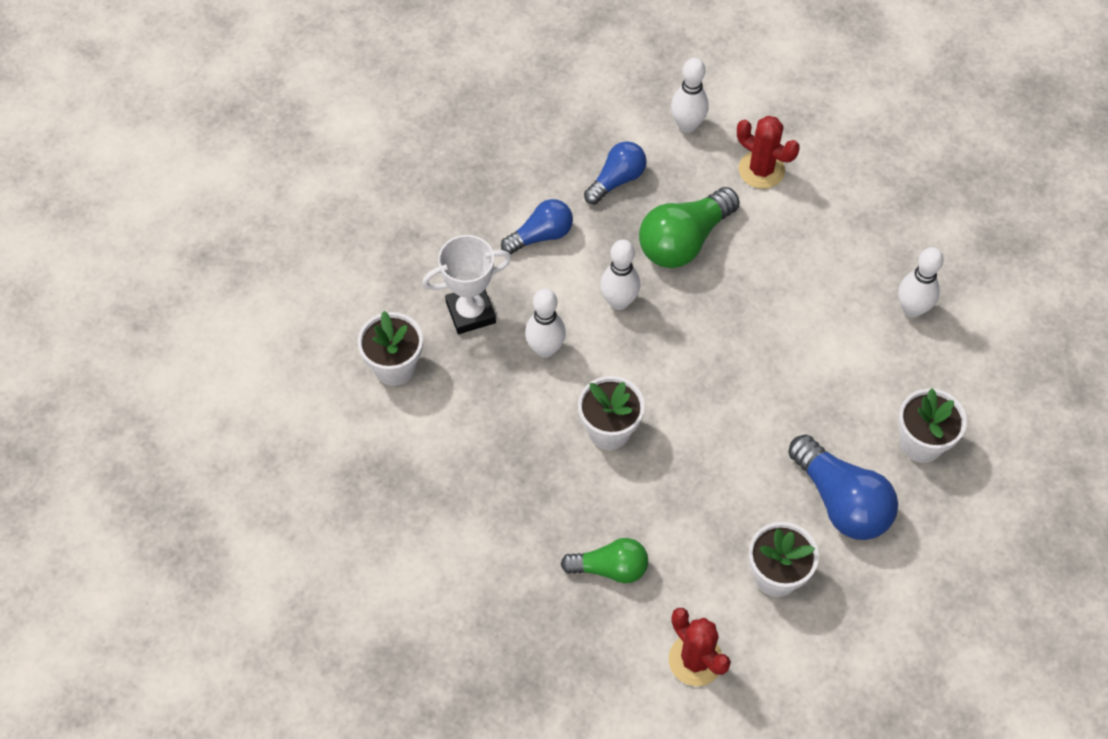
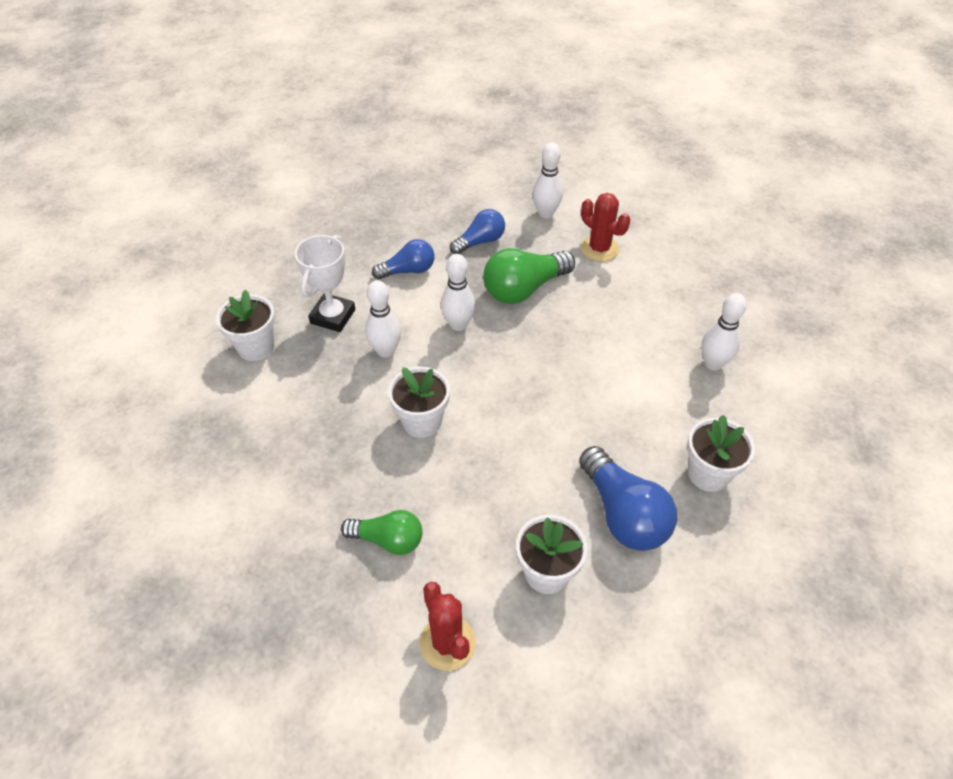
camera: 10 degrees right, 10 degrees down
white trophy [422,235,512,334] -> white trophy turned 60 degrees counterclockwise [295,235,355,332]

